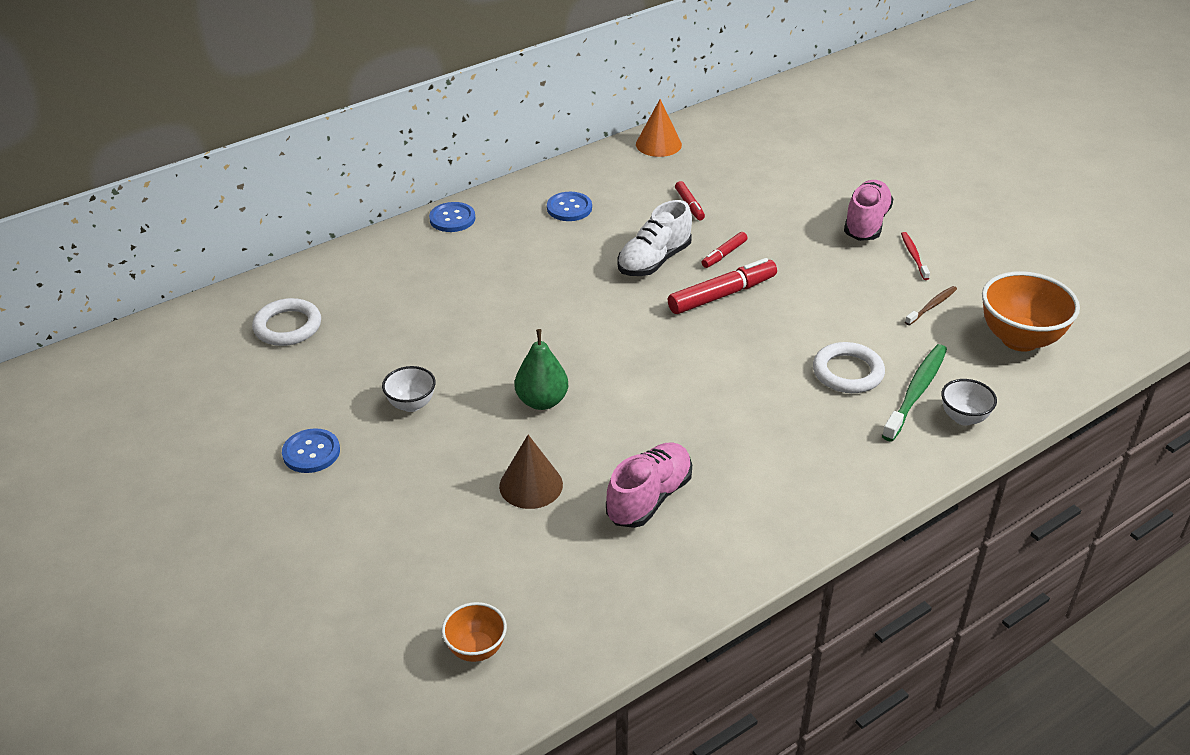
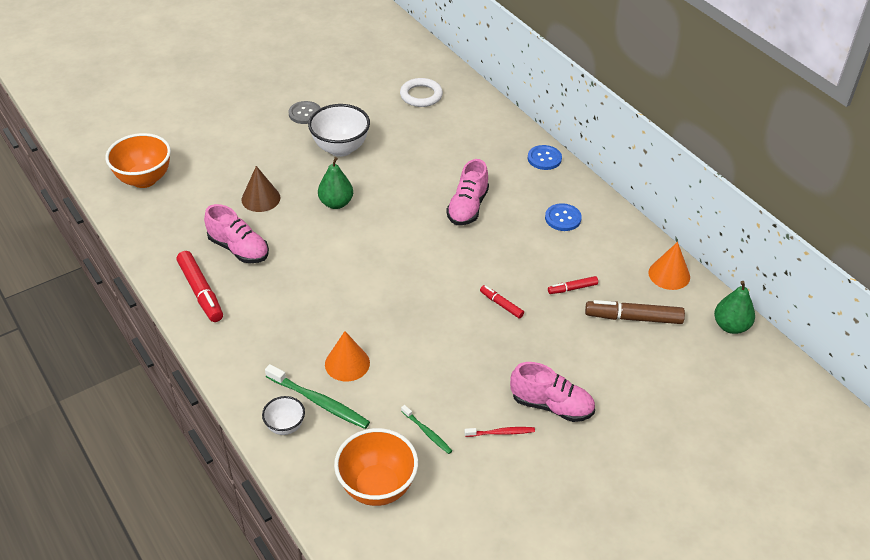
camera: 90 degrees right, 5 degrees up
blue button [282,428,340,473] -> grey button [288,101,321,124]
white bowl [382,366,436,412] -> white bowl [308,104,370,157], size x1.85
orange bowl [442,602,507,662] -> orange bowl [105,133,171,188], size x1.85
white shoe [617,200,692,276] -> none
red marker [668,258,777,314] -> red marker moved to [177,251,223,322]
white ring [813,342,885,393] -> orange cone [325,331,370,381]
brown toothbrush [905,286,957,325] -> green toothbrush [401,405,452,454]
none -> pink shoe [446,159,489,225]
none -> brown marker [585,300,685,324]
none -> green pear [714,281,755,334]

